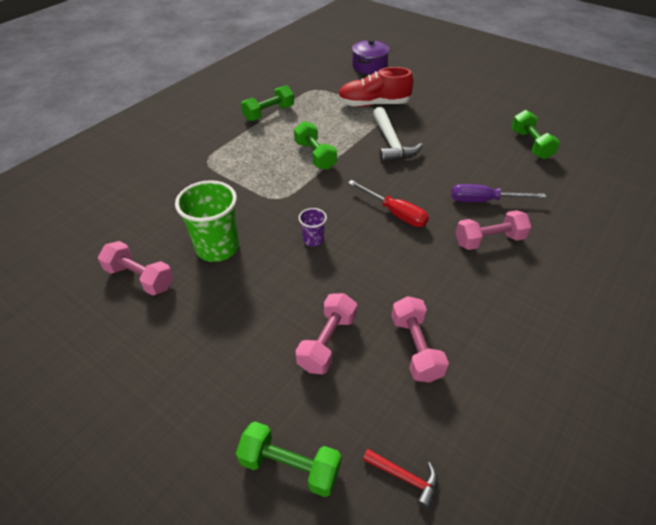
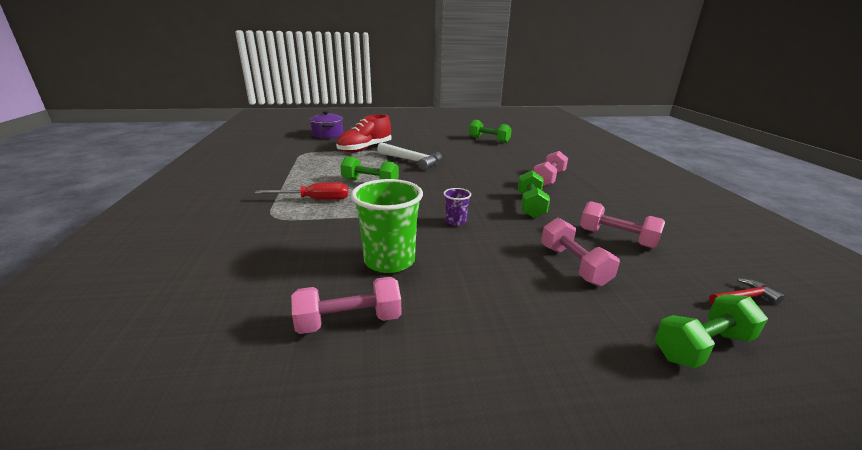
camera: 45 degrees left, 20 degrees down
green dumbbell [241,85,294,121] -> green dumbbell moved to [518,171,550,218]
red screwdriver [348,180,429,227] -> red screwdriver moved to [255,183,348,200]
purple screwdriver [451,184,546,202] -> none

